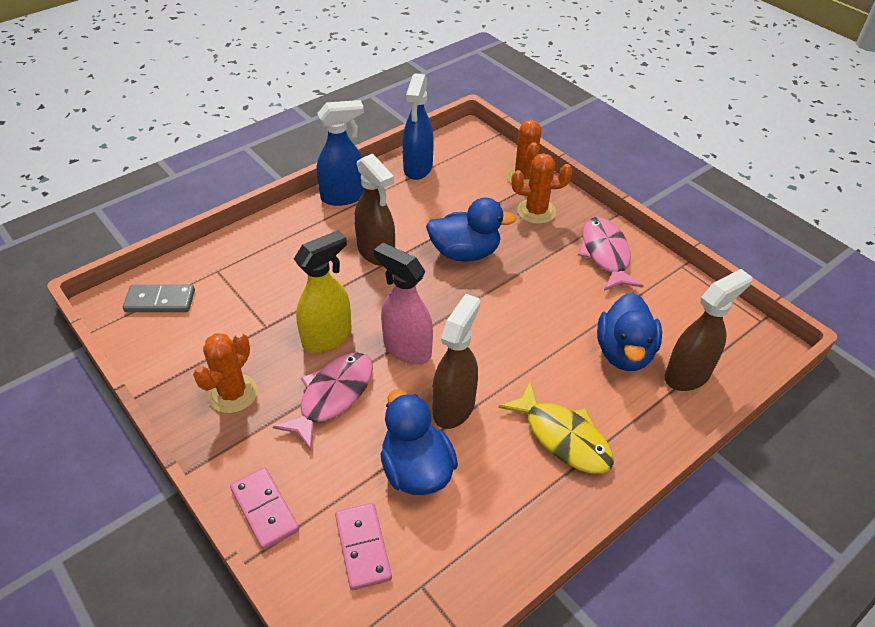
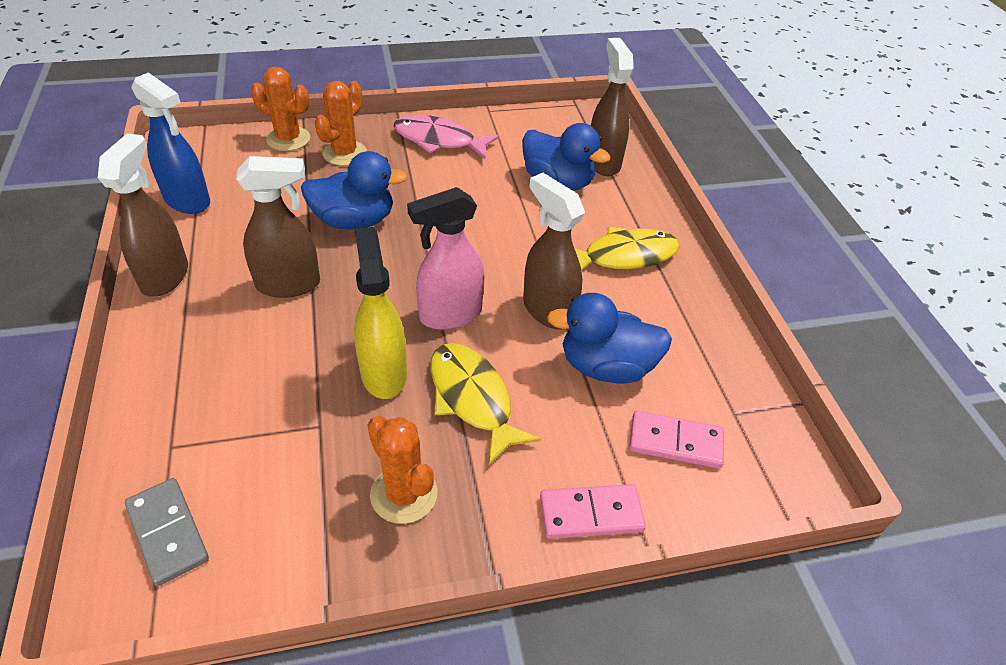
camera: 65 degrees left, 0 degrees up
grey domino [123,285,195,312] -> grey domino turned 60 degrees counterclockwise [125,478,209,586]
pink fish [273,353,373,450] -> yellow fish [431,343,541,465]
blue spray bottle [317,100,364,206] -> brown spray bottle [98,133,188,297]
blue duck [426,197,517,262] -> blue duck turned 60 degrees clockwise [301,151,408,229]

